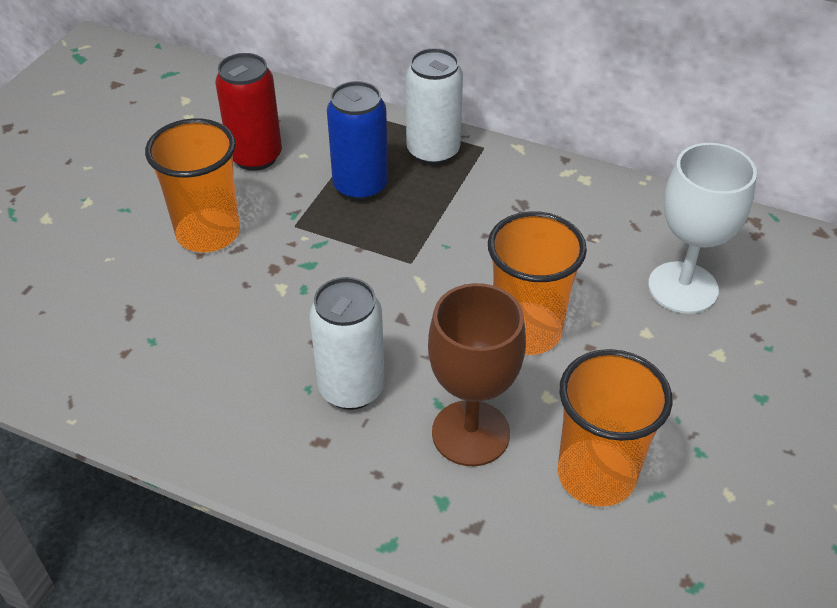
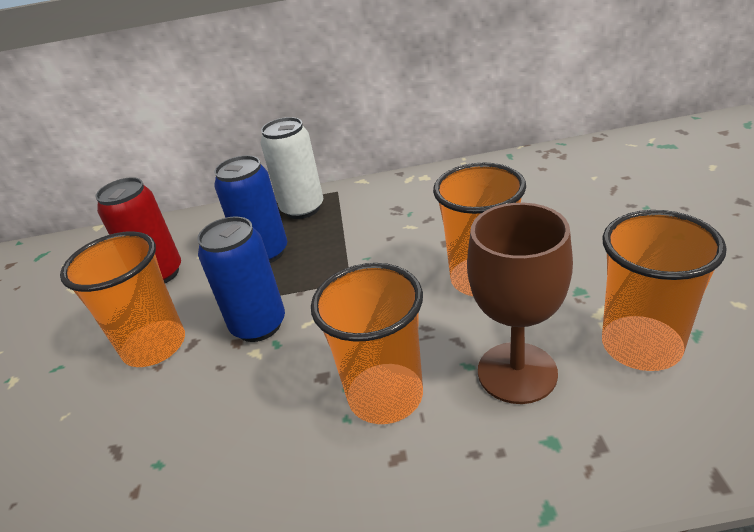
camera: 25 degrees left, 10 degrees down
white can [310,277,385,410] -> orange cup [311,263,423,424]
white goblet [648,143,757,314] -> none
none -> blue can [197,217,285,342]

